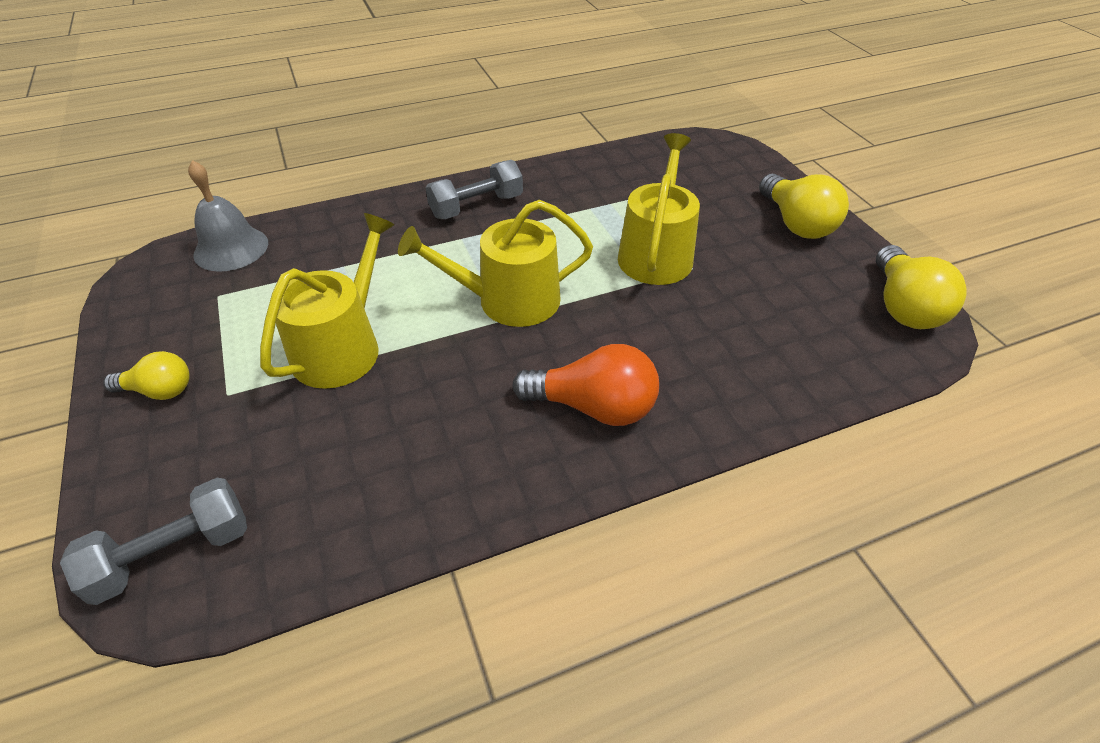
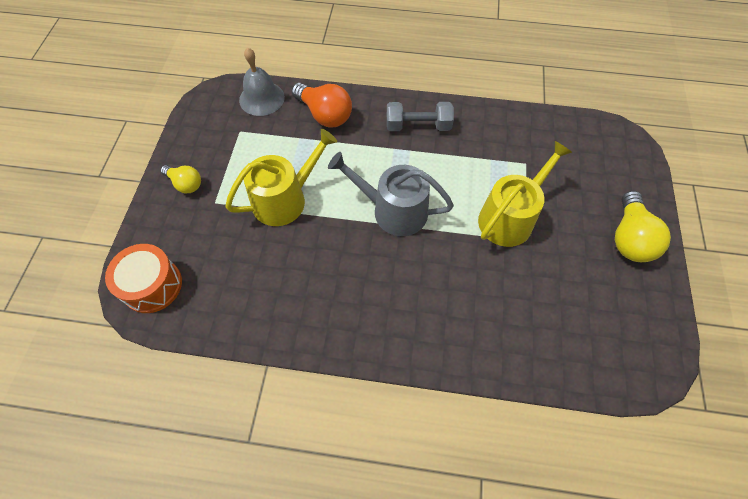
camera: 30 degrees right, 15 degrees up
grey dumbbell [60,478,247,605] -> orange drum [105,244,182,313]
yellow watering can [398,200,593,327] -> grey watering can [328,152,454,236]
orange light bulb [512,344,659,426] -> orange light bulb moved to [292,83,352,127]
yellow light bulb [876,245,967,329] -> none

